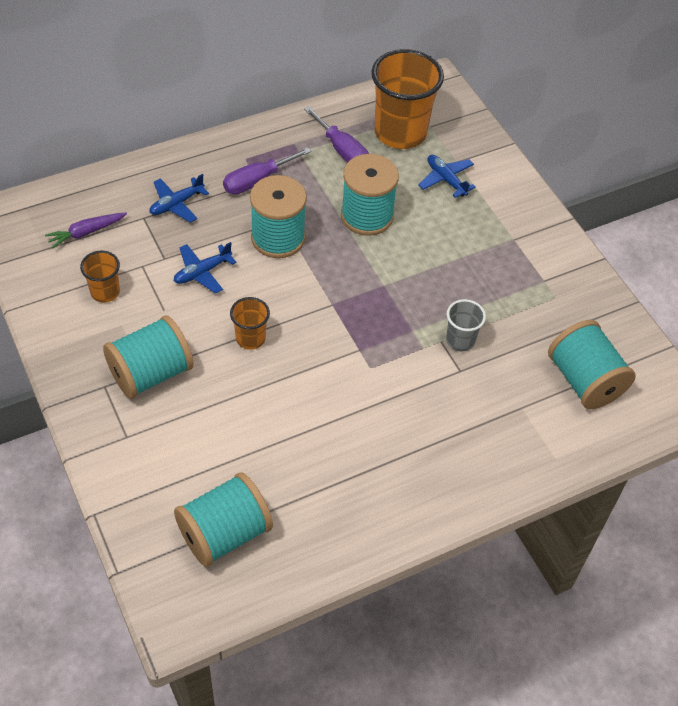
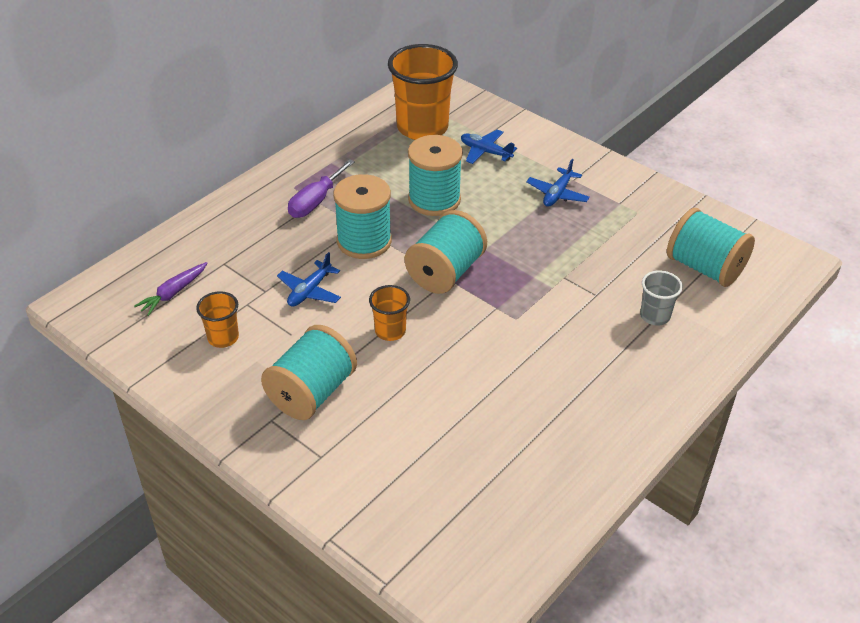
camera: 20 degrees left, 10 degrees down
blue plane [149,174,209,223] -> blue plane moved to [526,159,590,207]
turquoise spool [174,472,273,567] -> turquoise spool moved to [405,210,487,294]
purple screwdriver [304,106,369,163] -> none
grey cup [446,299,486,351] -> grey cup moved to [640,270,683,325]

